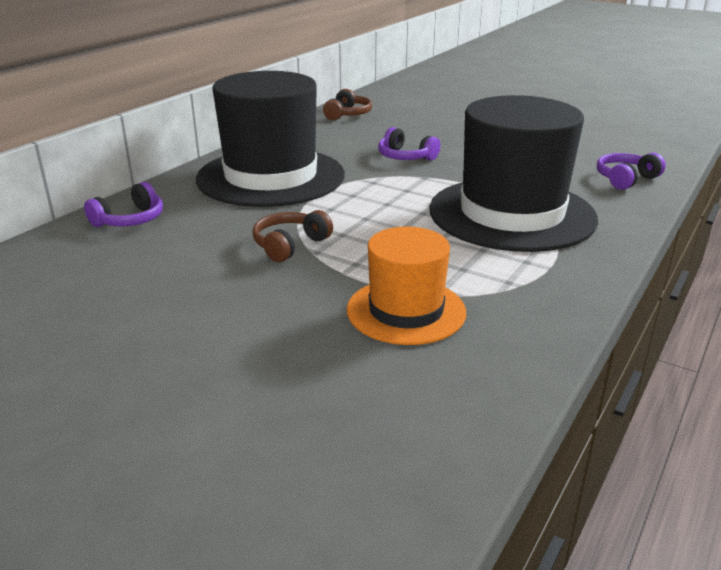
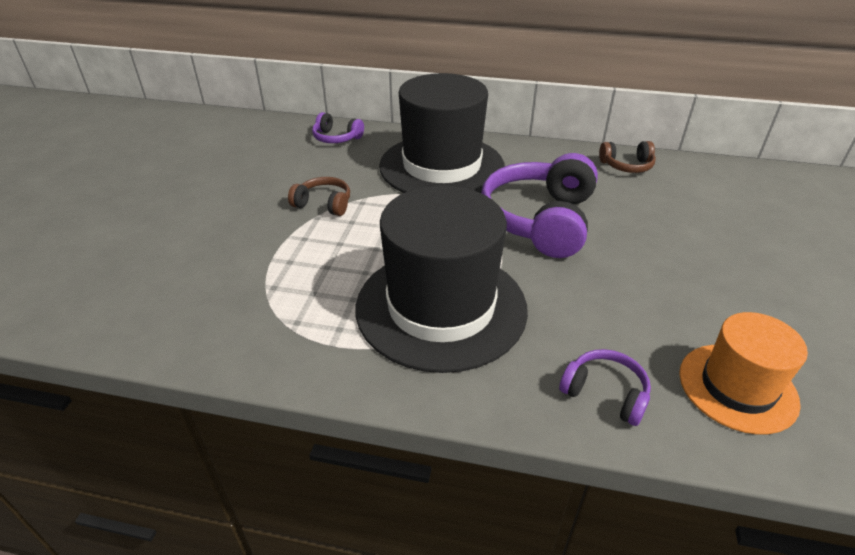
camera: 70 degrees right, 10 degrees up
orange hat [347,227,466,345] -> orange hat moved to [679,312,808,435]
purple headphones [378,127,440,161] -> purple headphones [481,153,598,258], size x2.09

